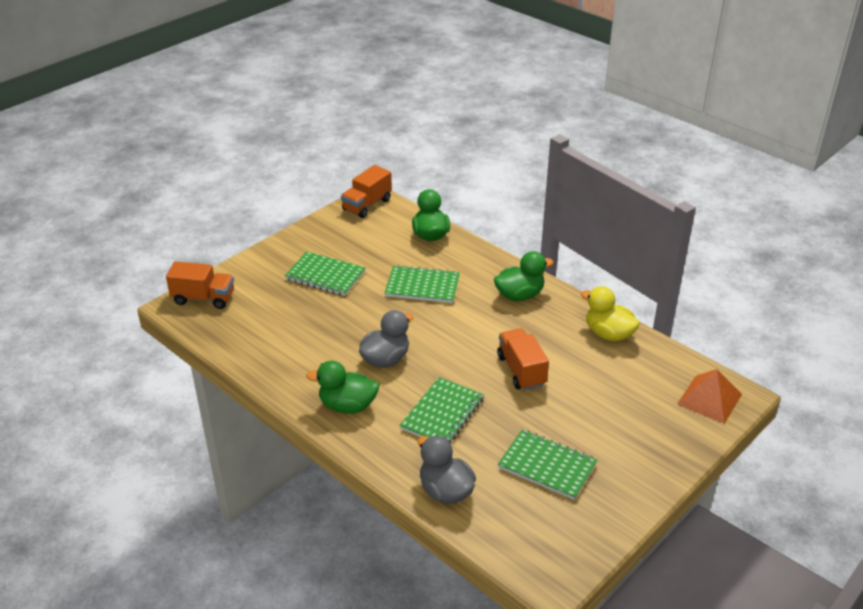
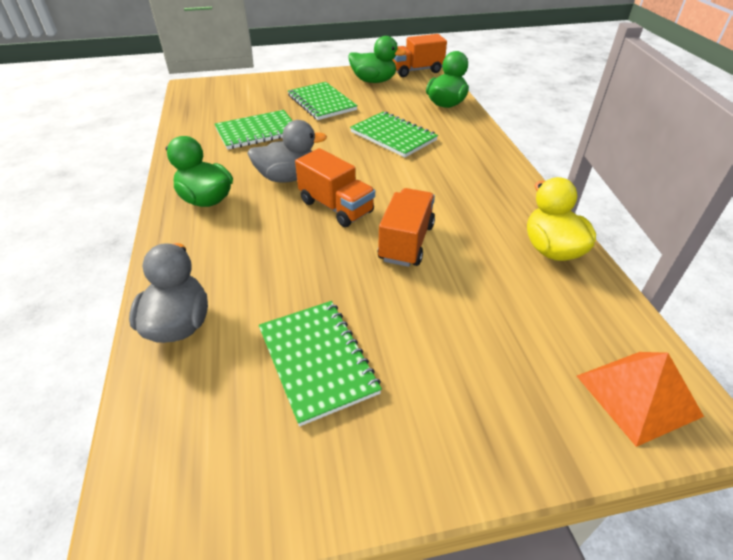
camera: 35 degrees right, 5 degrees up
orange truck [166,261,234,309] -> orange truck moved to [295,148,375,227]
green notebook [400,377,484,444] -> green notebook moved to [214,110,293,150]
green duck [494,251,554,301] -> green duck moved to [349,36,406,83]

